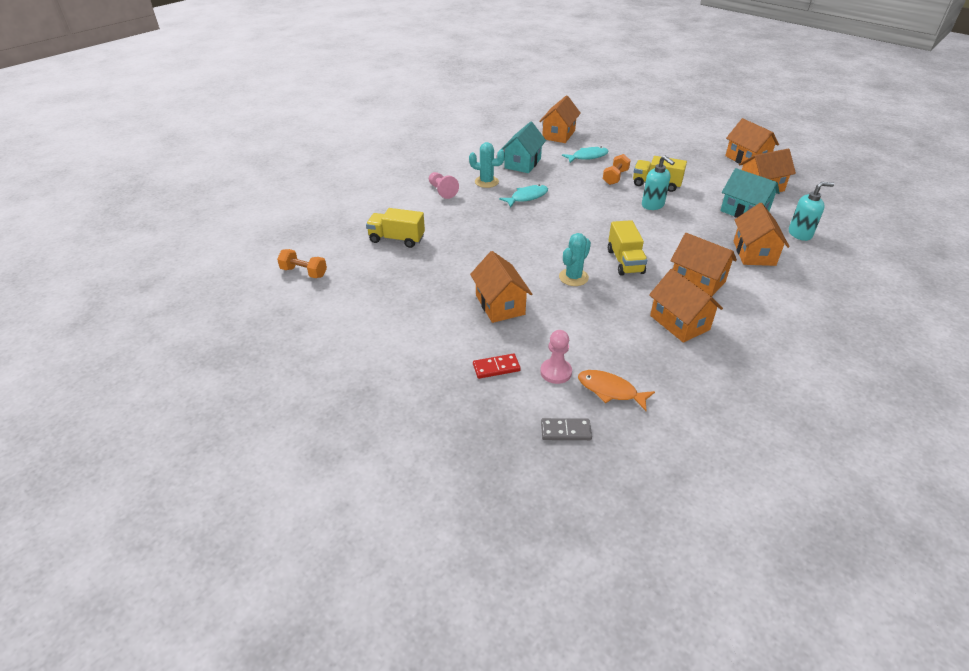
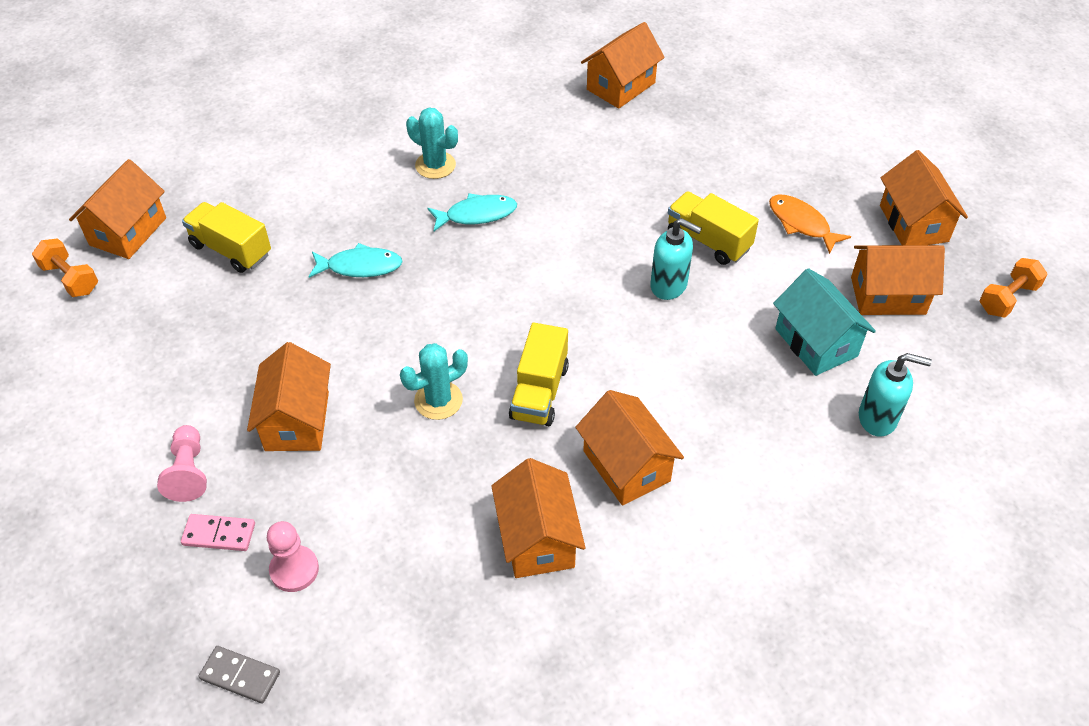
camera: 20 degrees right, 10 degrees up
pink pawn [429,172,459,199] -> pink pawn moved to [157,425,207,502]
red domino [473,354,521,379] -> pink domino [181,514,255,551]
turquoise house [502,122,546,173] -> none
turquoise fish [562,147,609,163] -> turquoise fish moved to [308,243,403,278]
orange fish [578,370,655,411] -> orange fish moved to [769,195,851,254]
orange dumbbell [603,154,631,185] -> orange dumbbell moved to [979,258,1048,318]
turquoise soap dispenser [642,155,675,210] -> turquoise soap dispenser turned 45 degrees counterclockwise [650,218,702,300]
orange house [734,203,790,266] -> orange house moved to [69,159,166,259]

